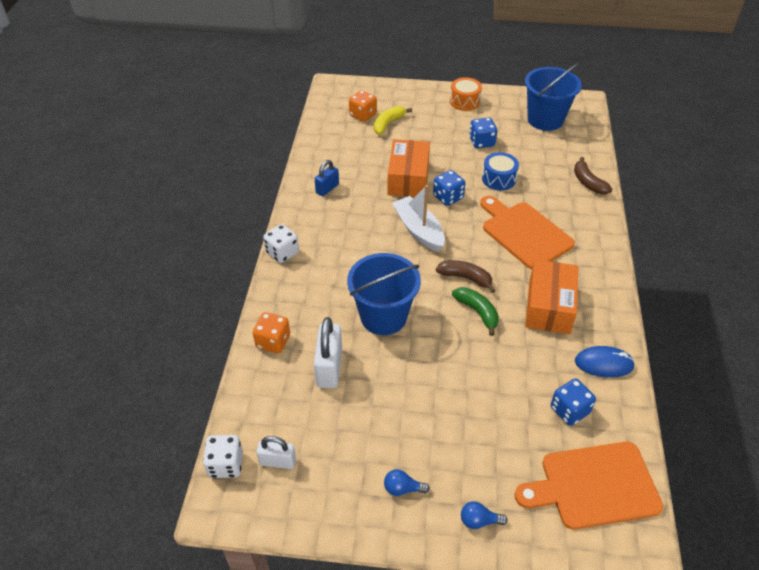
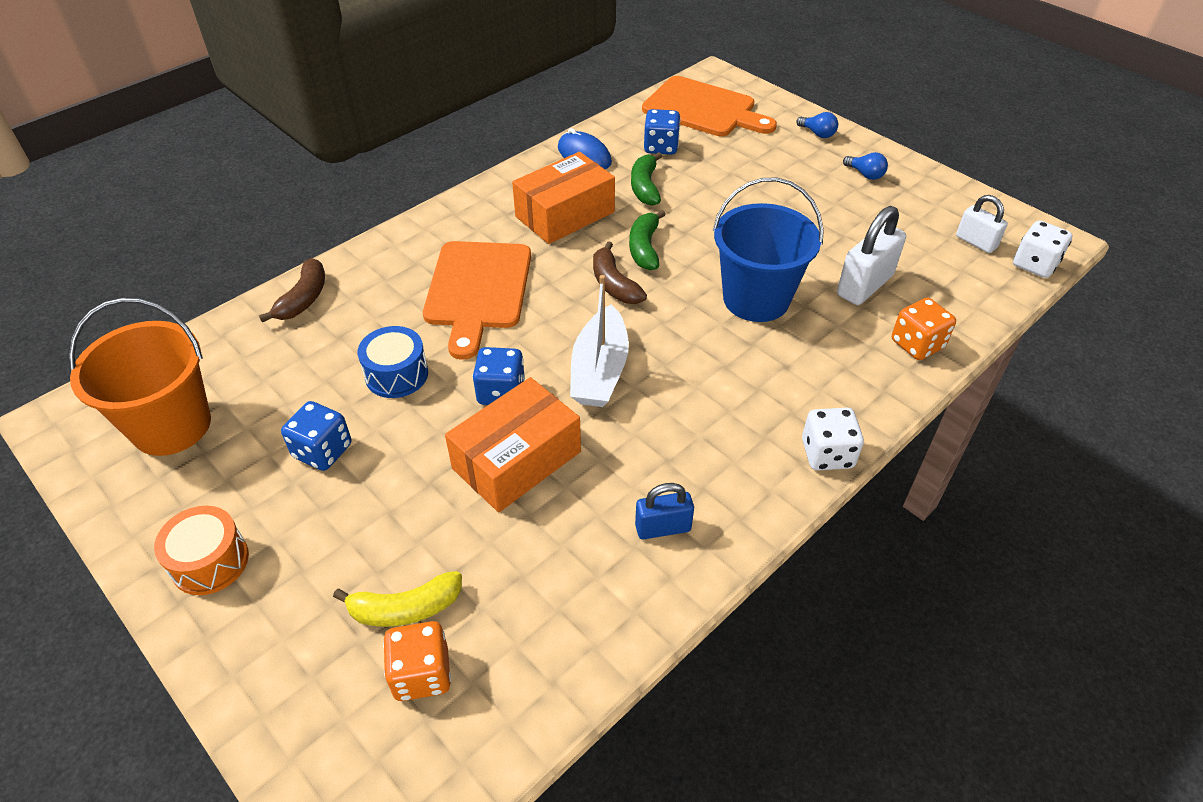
camera: 140 degrees left, 0 degrees up
blue bucket [525,63,582,131] -> orange bucket [68,298,211,456]
none -> green banana [631,152,662,206]

